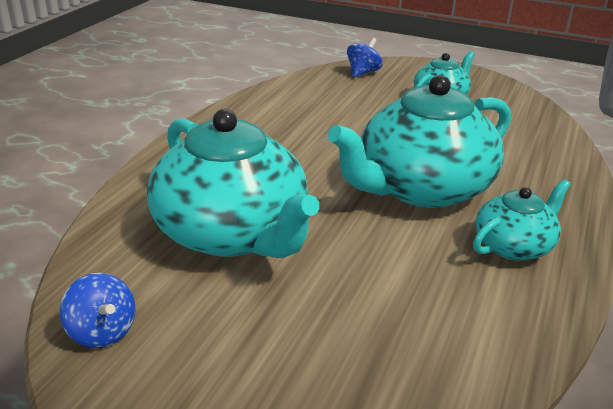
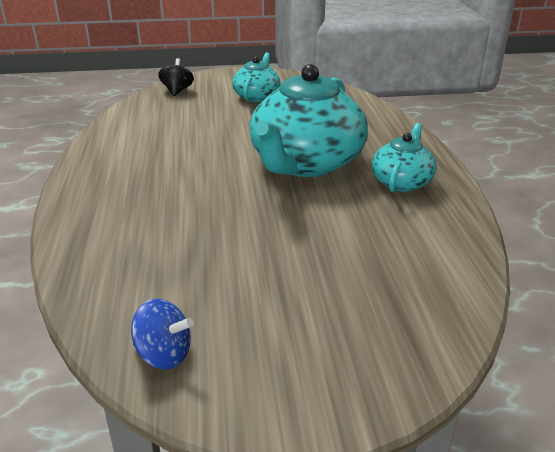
camera: 30 degrees left, 0 degrees up
turquoise teapot [147,109,319,258] -> none
blue spinning top [347,38,383,78] -> black spinning top [158,58,194,96]

